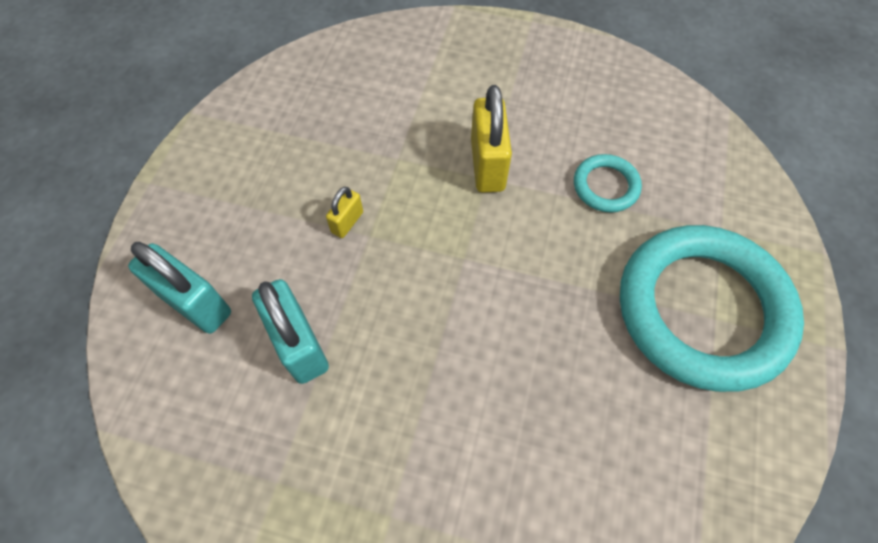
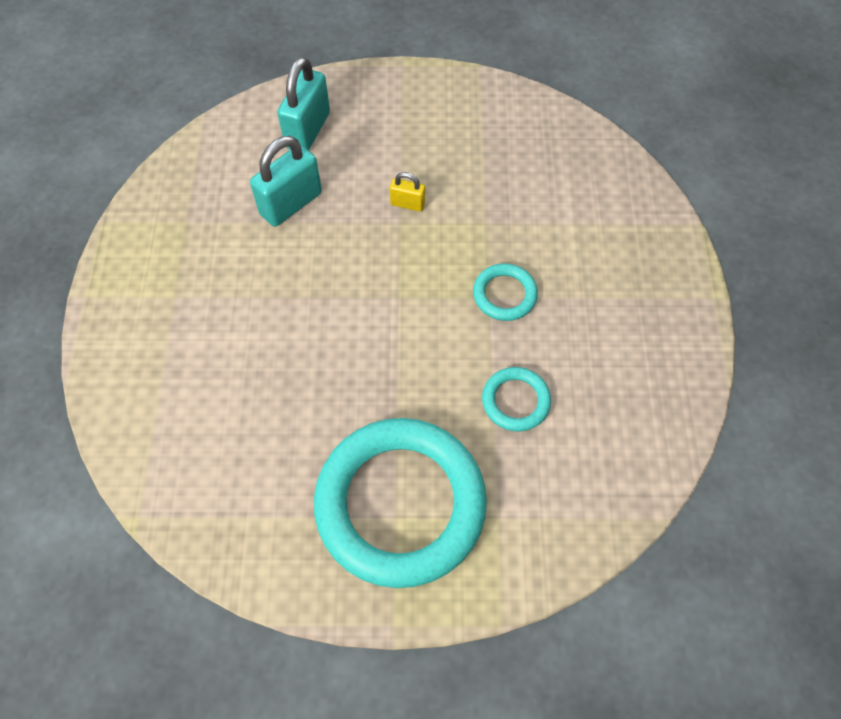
camera: 75 degrees right, 0 degrees up
yellow padlock [471,85,512,193] -> turquoise ring [473,263,538,321]

